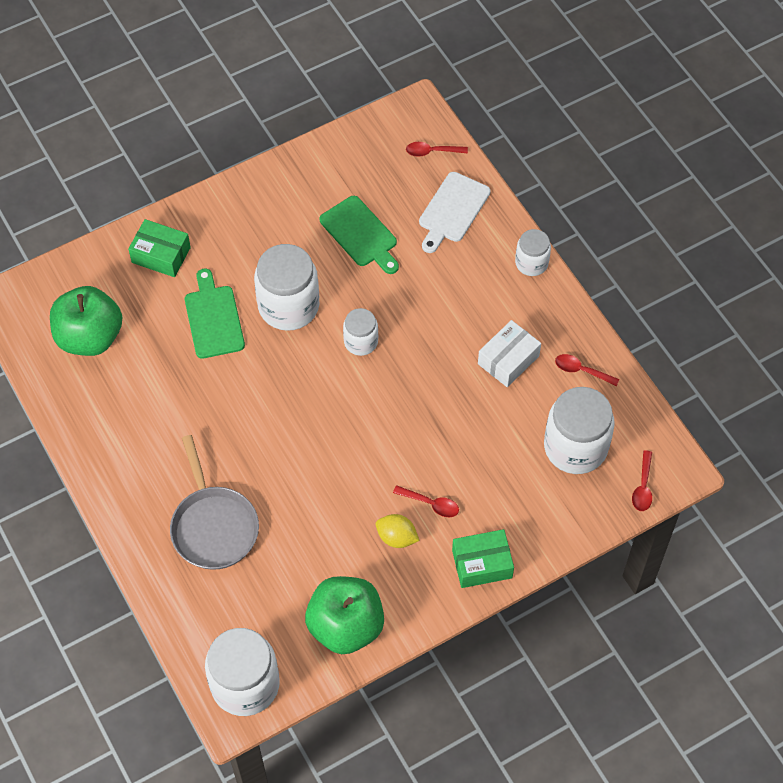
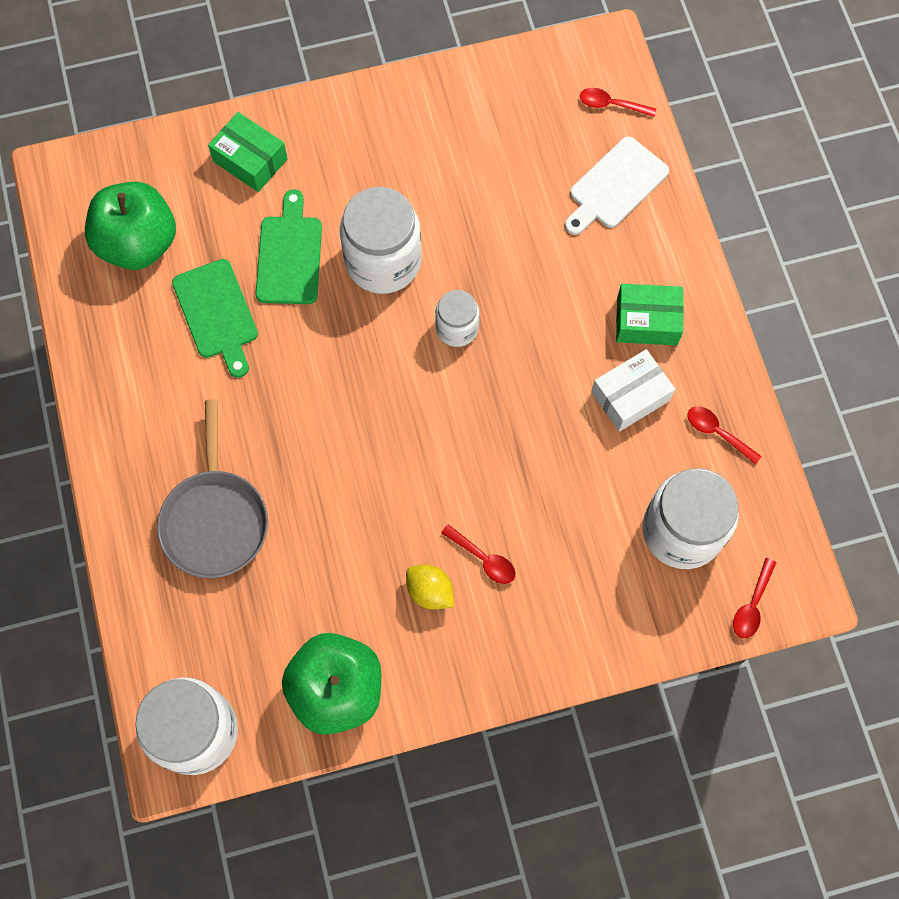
camera: 15 degrees right, 10 degrees up
green cutting board [319,196,399,274] -> green cutting board moved to [172,259,258,378]
green box [452,529,514,588] -> green box moved to [616,284,683,345]
white jar [515,229,551,276] -> none

